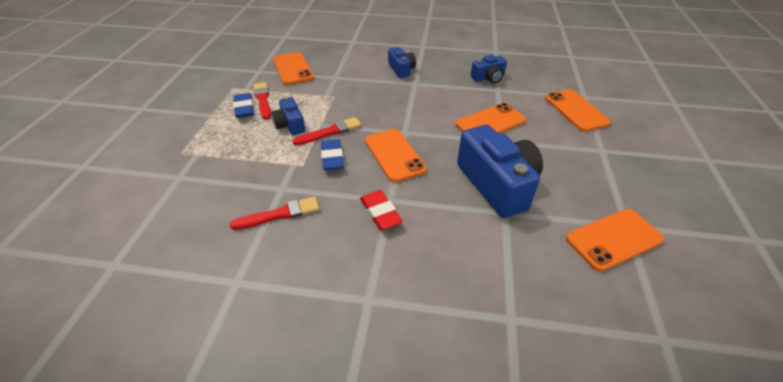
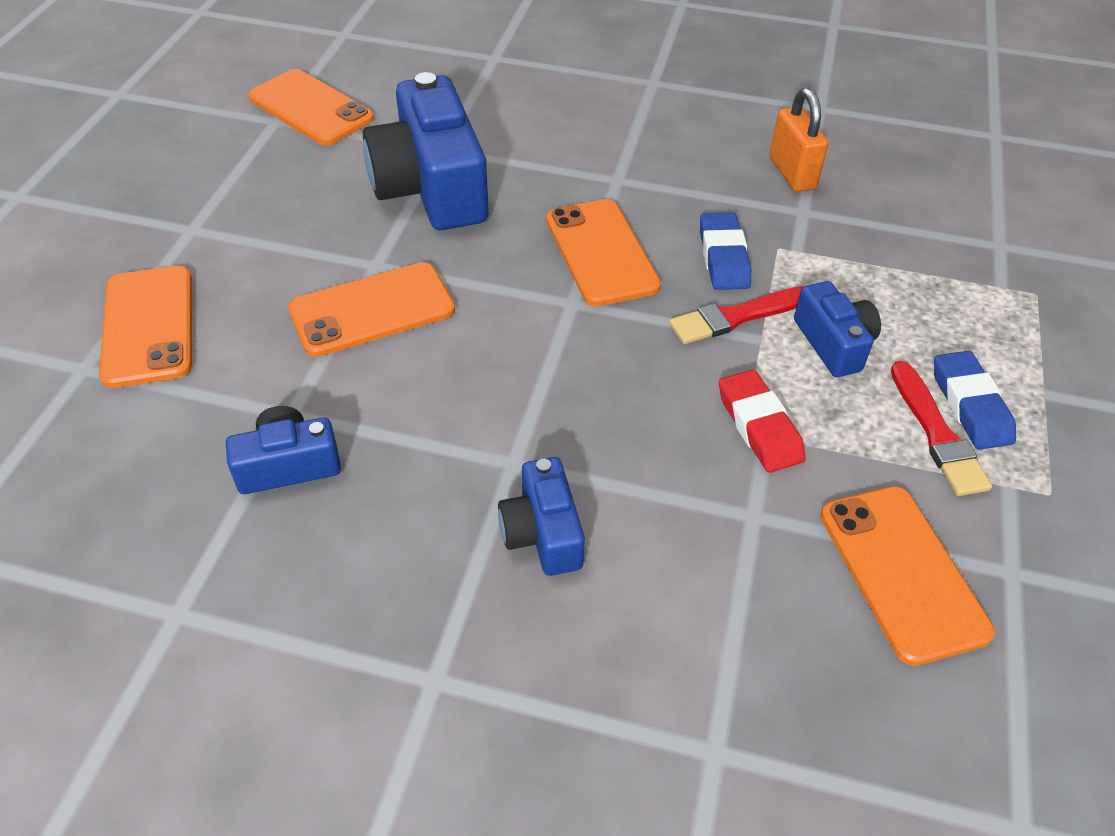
camera: 175 degrees left, 5 degrees up
red brush [230,197,319,230] -> orange padlock [770,88,828,192]
red eraser [360,190,403,230] -> red eraser moved to [719,370,806,473]
orange phone [566,209,665,272] -> orange phone turned 60 degrees clockwise [248,69,374,146]

